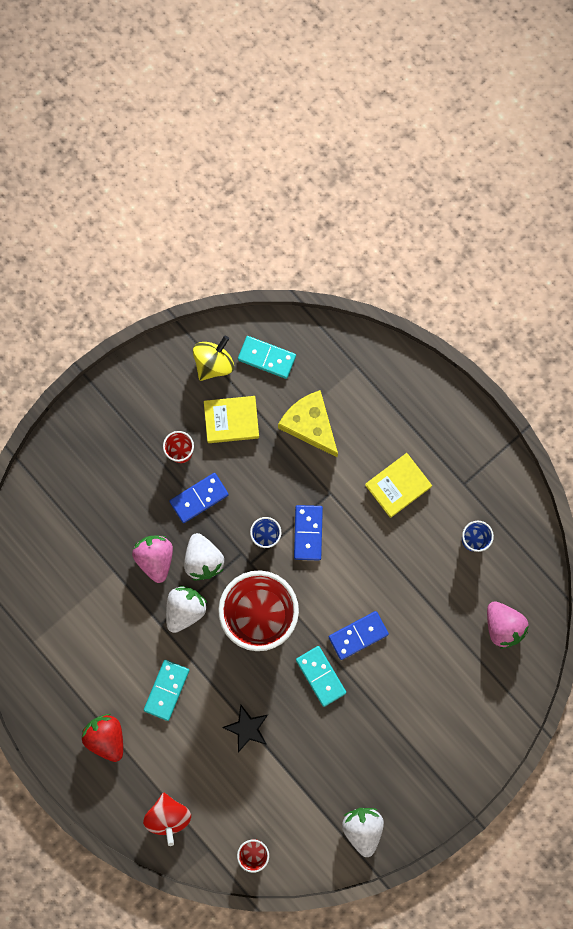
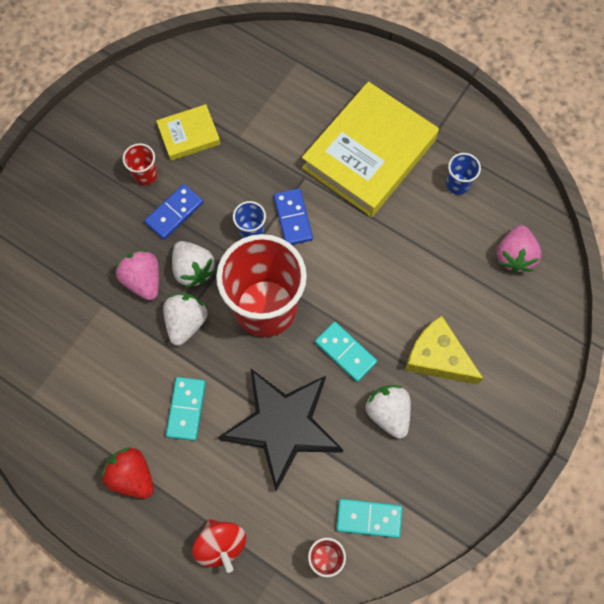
camera: 15 degrees left, 10 degrees down
yellow spinning top [193,336,234,381] -> none
black star [222,704,268,752] -> black star [218,369,343,491], size x2.32
turquoise domino [238,336,296,379] -> turquoise domino moved to [336,499,402,538]
yellow cheese [278,390,338,457] -> yellow cheese moved to [405,316,483,385]
blue domino [329,611,389,660] -> none
white strawberry [342,808,384,857] -> white strawberry moved to [365,385,411,439]
yellow book [365,453,432,518] -> yellow book [302,82,439,217], size x2.06
pink strawberry [487,601,529,649] -> pink strawberry turned 60 degrees clockwise [496,225,542,273]

